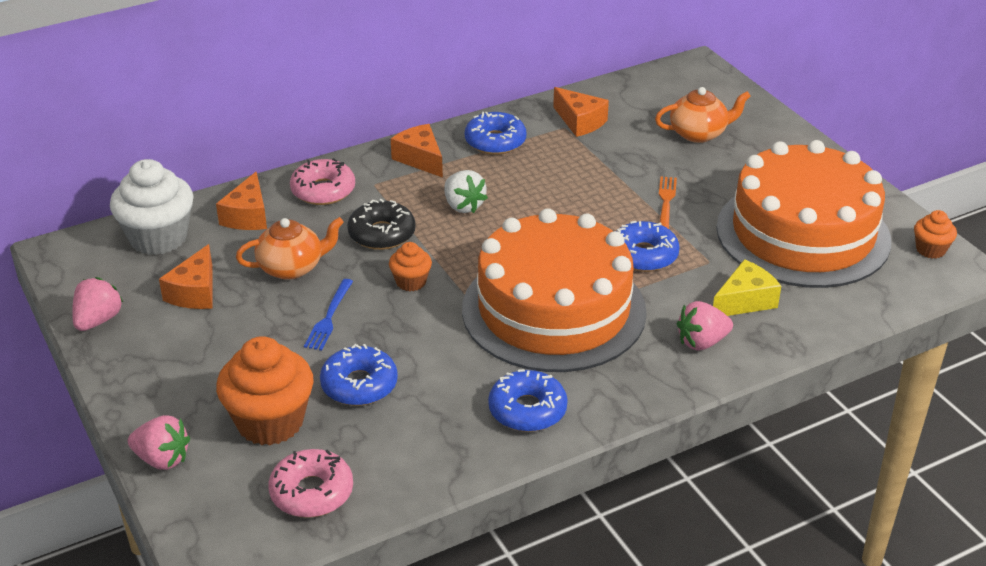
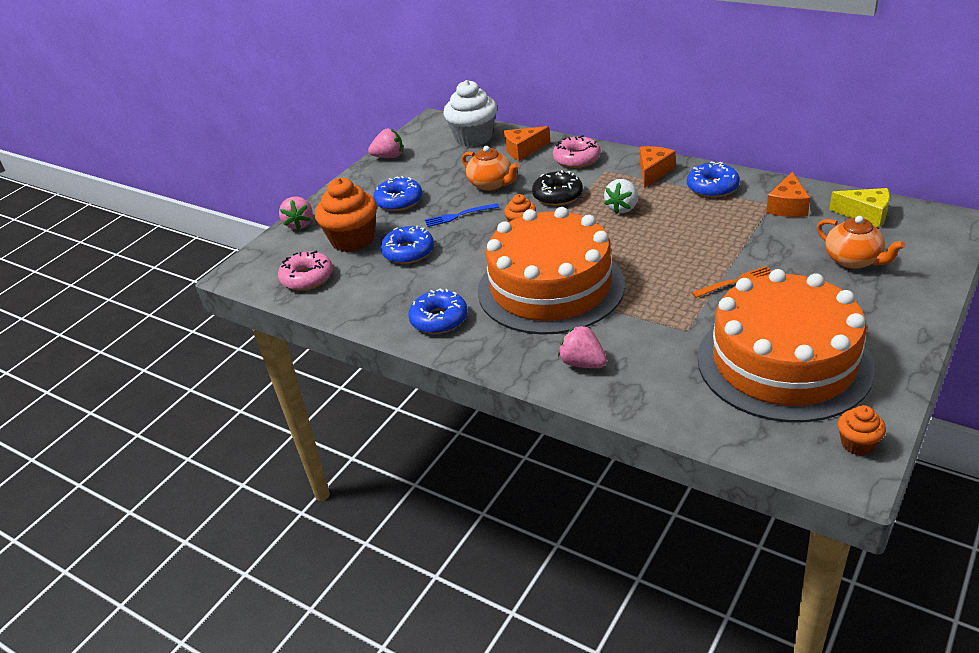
camera: 65 degrees right, 0 degrees up
orange cheese [159,244,212,309] -> none
blue donut [617,221,680,272] -> blue donut moved to [373,176,422,211]
yellow cheese [713,259,781,316] -> yellow cheese moved to [829,188,890,228]

